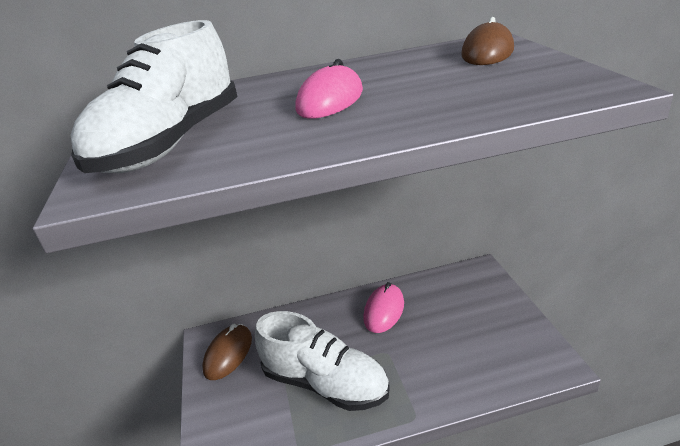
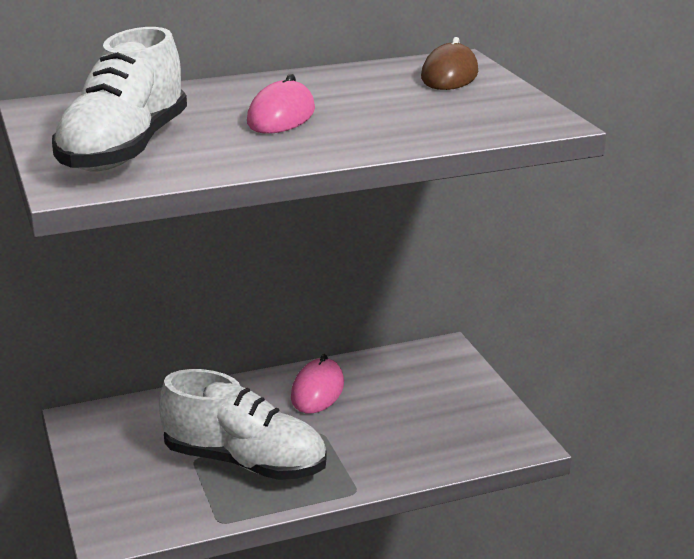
camera: 10 degrees left, 5 degrees down
brown mouse [202,324,252,380] -> none

